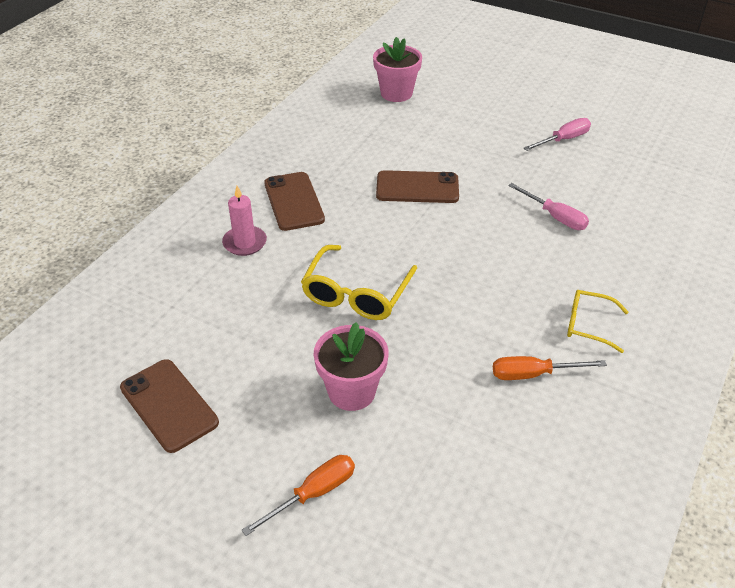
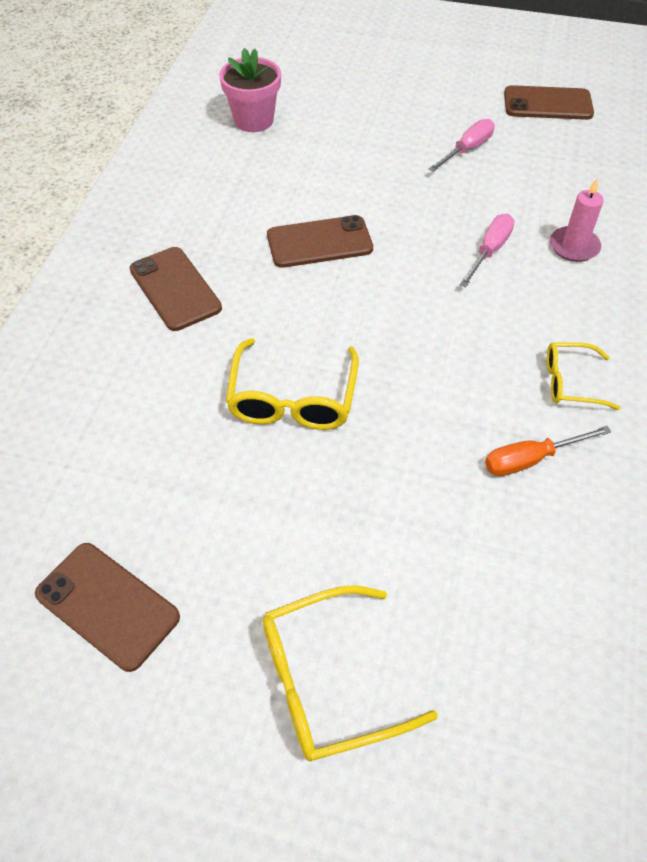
camera: 15 degrees left, 10 degrees up
pink candle [222,186,267,256] -> pink candle moved to [550,178,604,262]
orange screwdriver [241,455,355,536] -> yellow glasses [263,585,438,761]
pink flower pot [314,322,389,411] -> none
pink screwdriver [508,183,589,230] -> pink screwdriver turned 90 degrees counterclockwise [460,214,515,287]
none -> brown phone [504,85,594,120]

